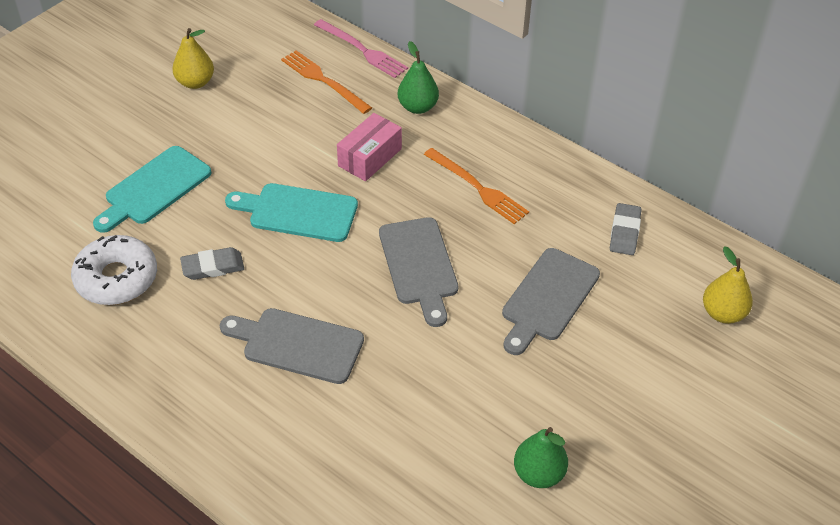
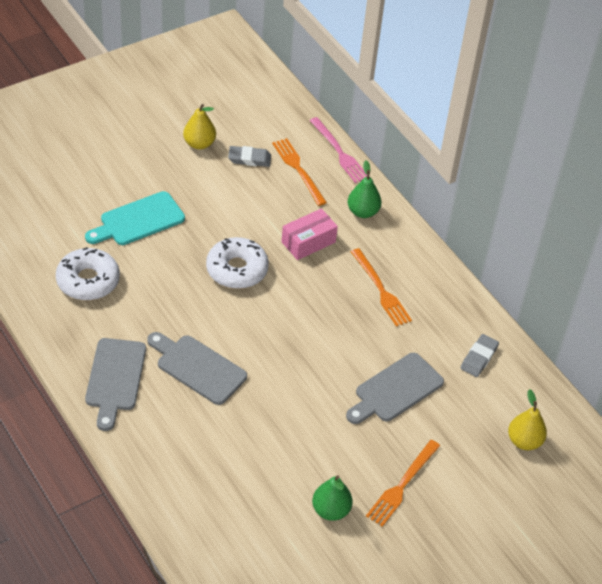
camera: 15 degrees right, 0 degrees up
grey eraser [180,247,244,280] -> grey eraser moved to [228,146,271,167]
turquoise cutting board [225,183,358,242] -> white donut [206,237,269,289]
grey cutting board [379,217,458,327] -> grey cutting board moved to [85,338,146,431]
none -> orange fork [366,440,440,527]

